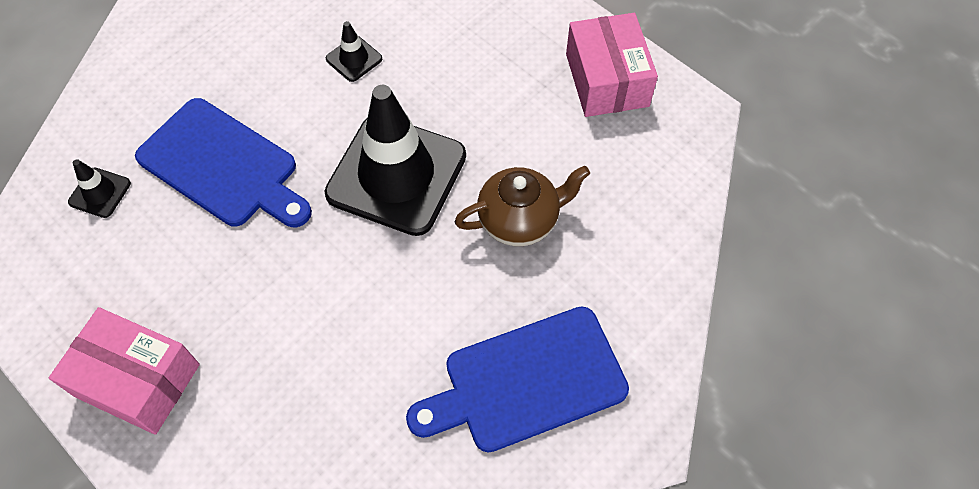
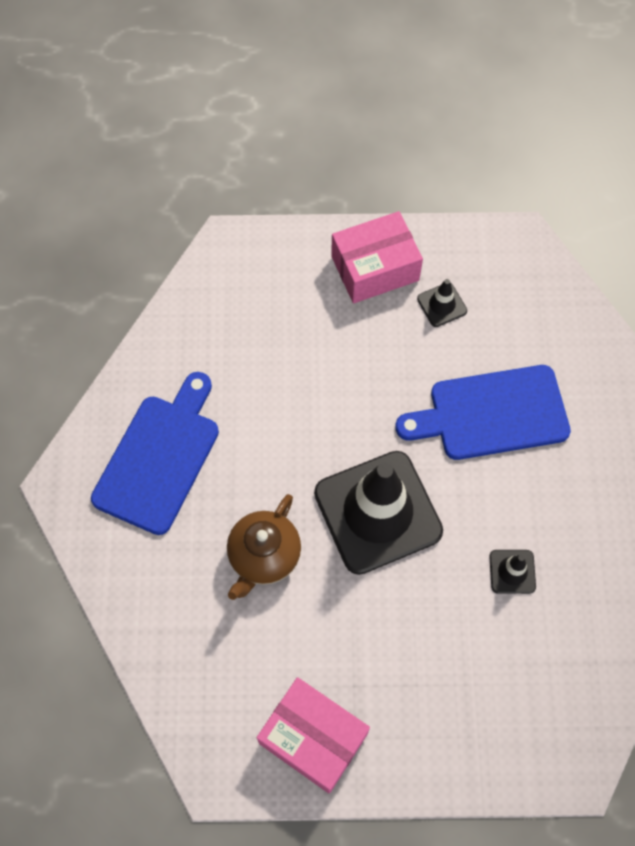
camera: 135 degrees right, 5 degrees up
black traffic cone [68,159,131,218] -> black traffic cone moved to [417,279,467,327]

